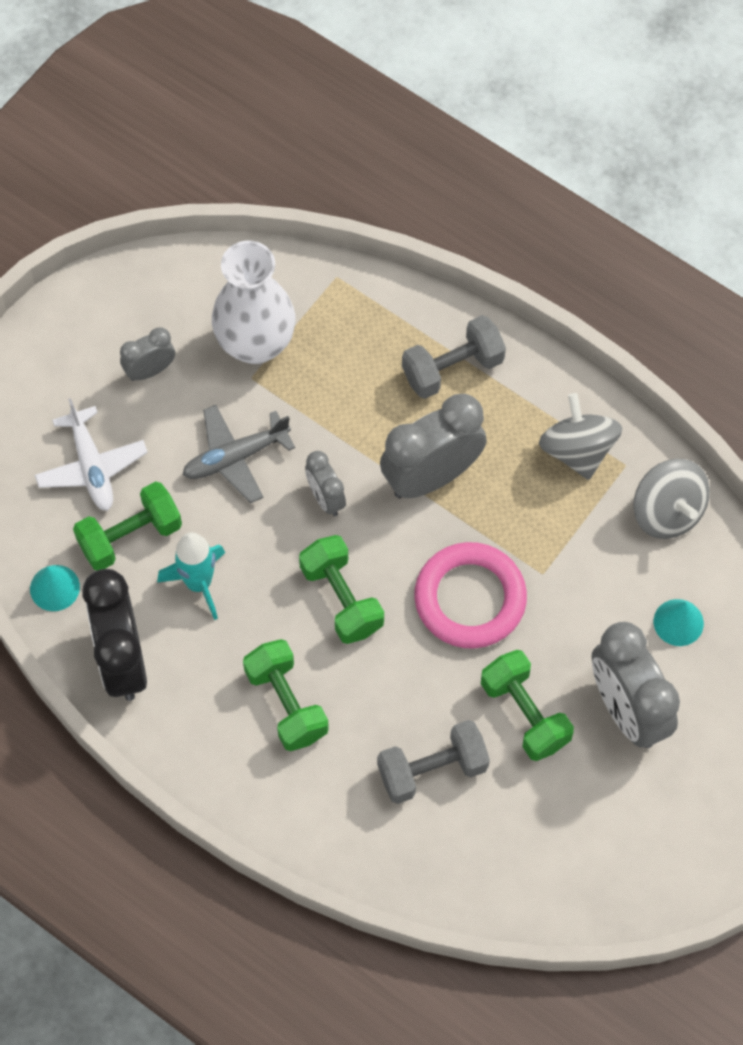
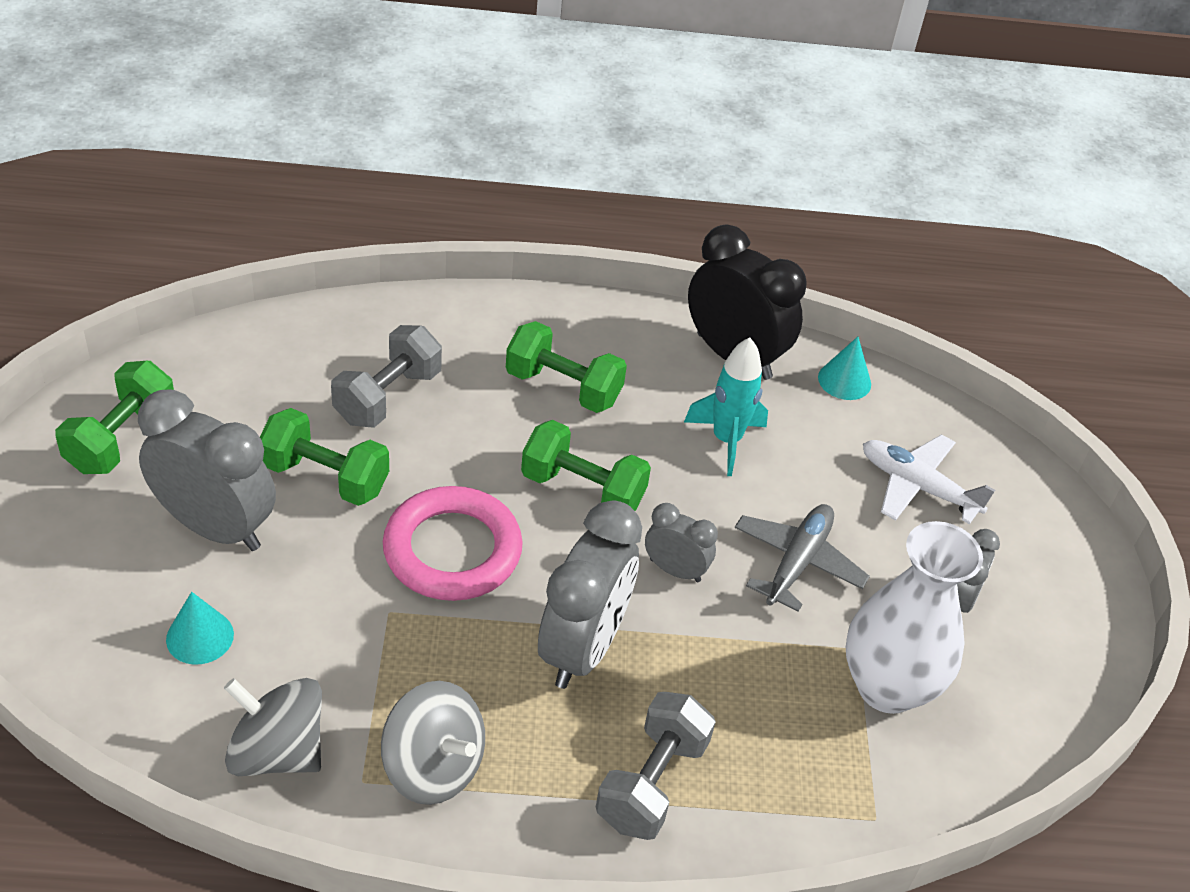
camera: 140 degrees right, 20 degrees down
green dumbbell [73,481,182,570] -> green dumbbell moved to [55,361,174,474]

